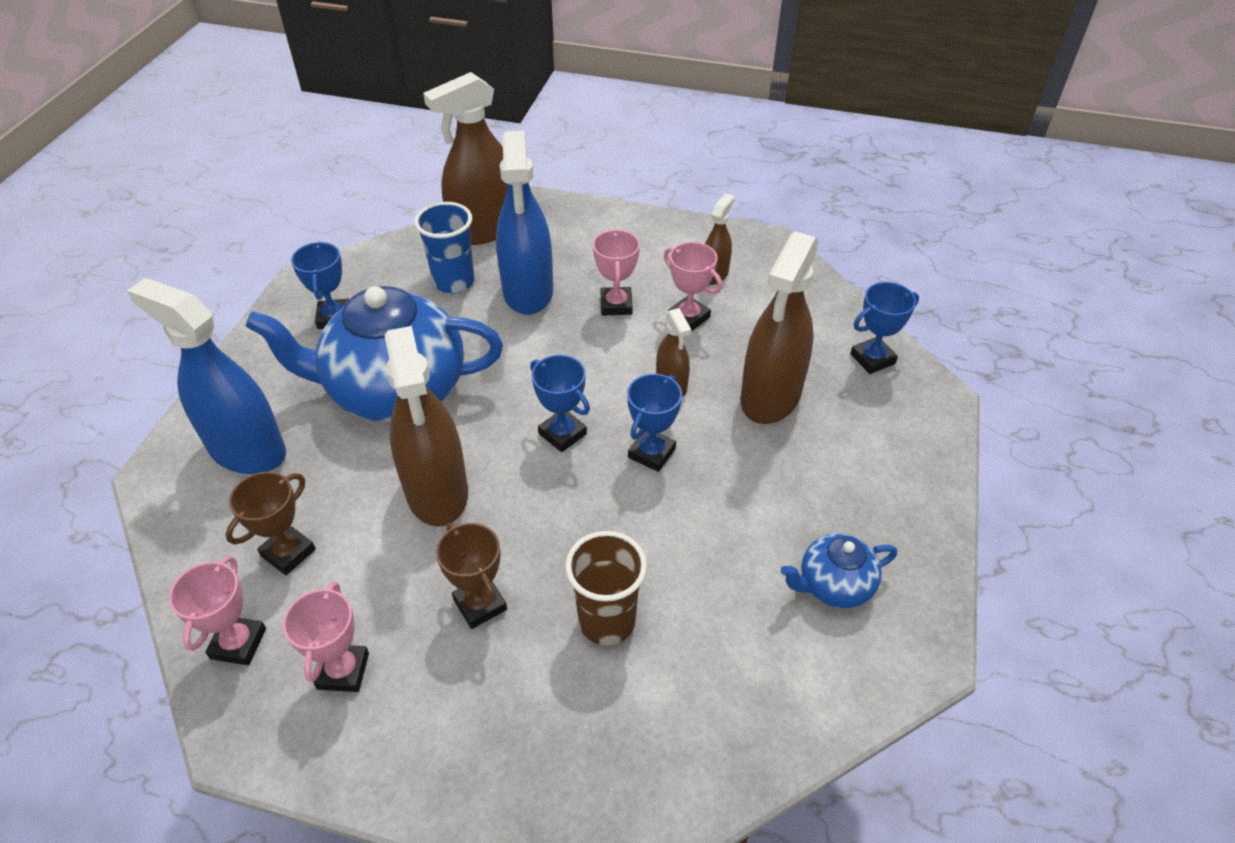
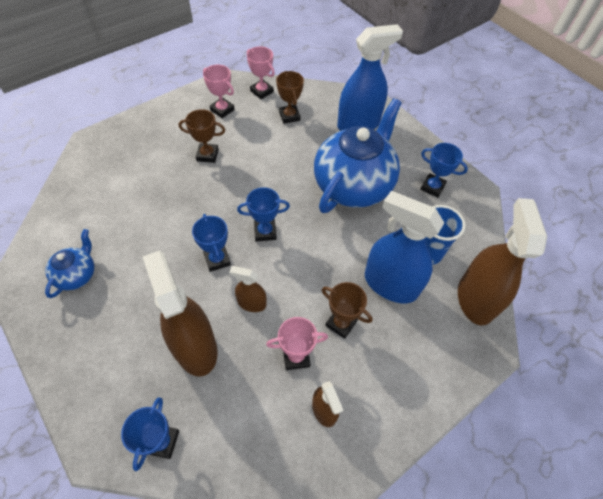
camera: 125 degrees right, 10 degrees up
brown spray bottle [385,326,468,527] -> none
brown cup [565,531,647,645] -> none
pink trophy [593,229,640,315] -> brown trophy [322,282,372,339]

